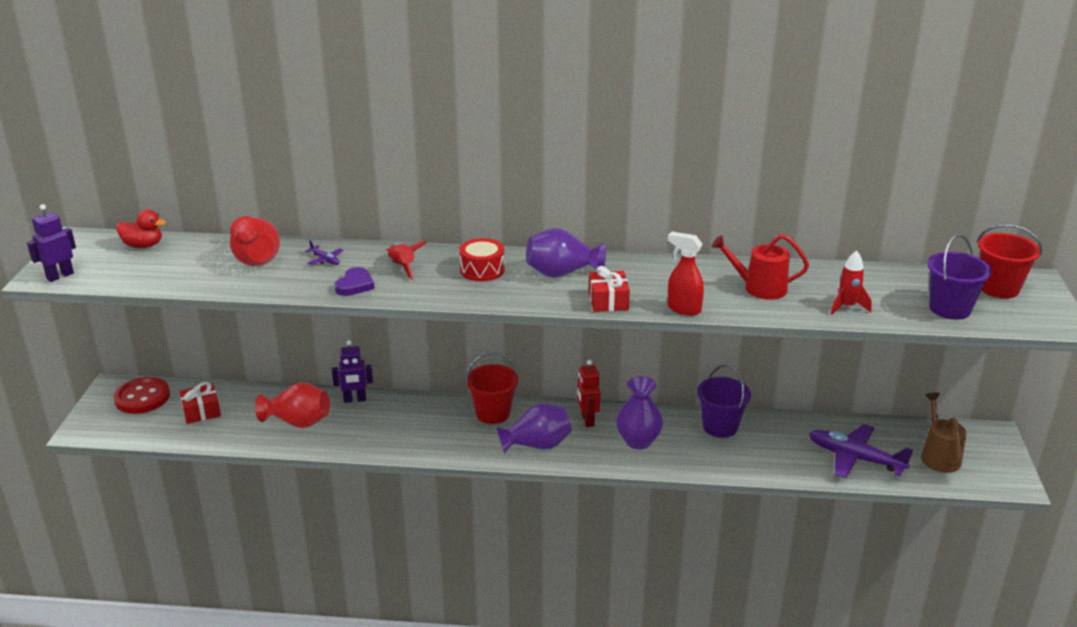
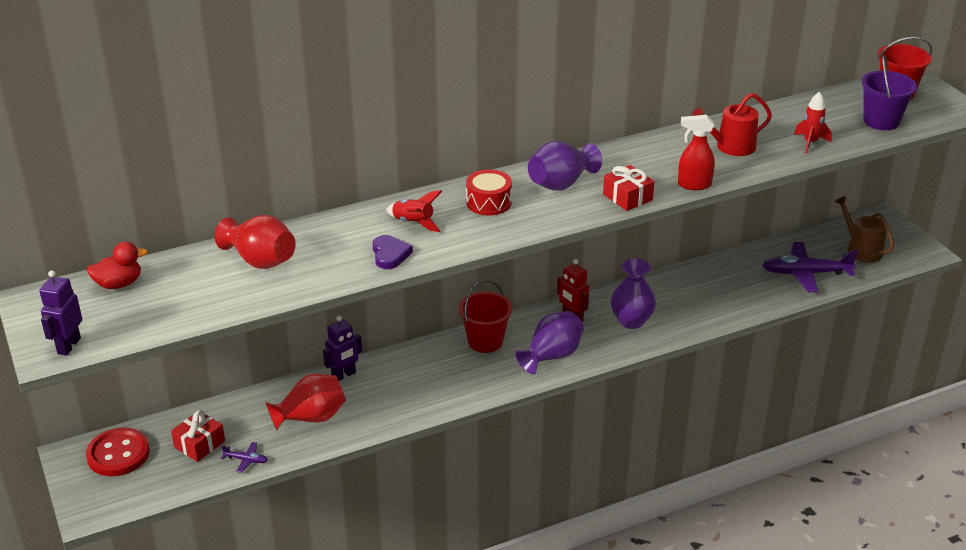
camera: 30 degrees left, 5 degrees up
purple plane [305,240,343,265] -> purple plane moved to [221,442,268,473]
purple bucket [697,364,751,438] -> none

